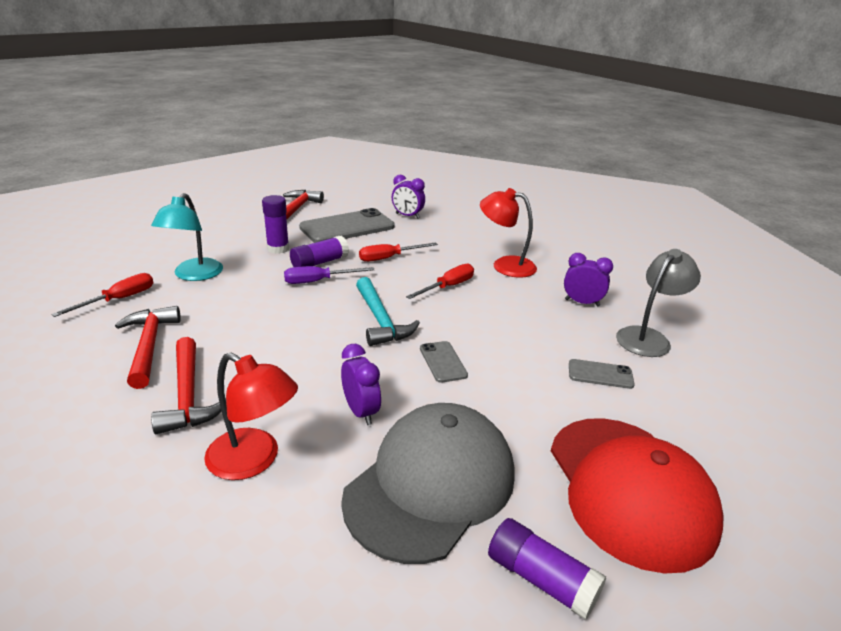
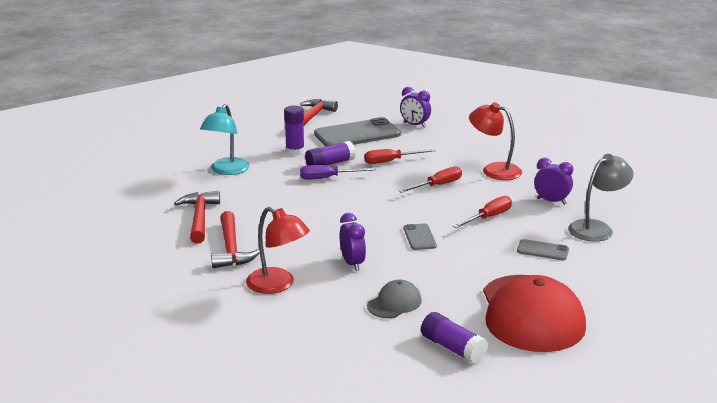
camera: 10 degrees right, 5 degrees down
red screwdriver [51,273,154,317] -> red screwdriver moved to [453,196,512,228]
grey cap [341,403,515,564] -> grey cap [367,279,422,318], size x0.46
turquoise hammer [356,277,420,346] -> none

